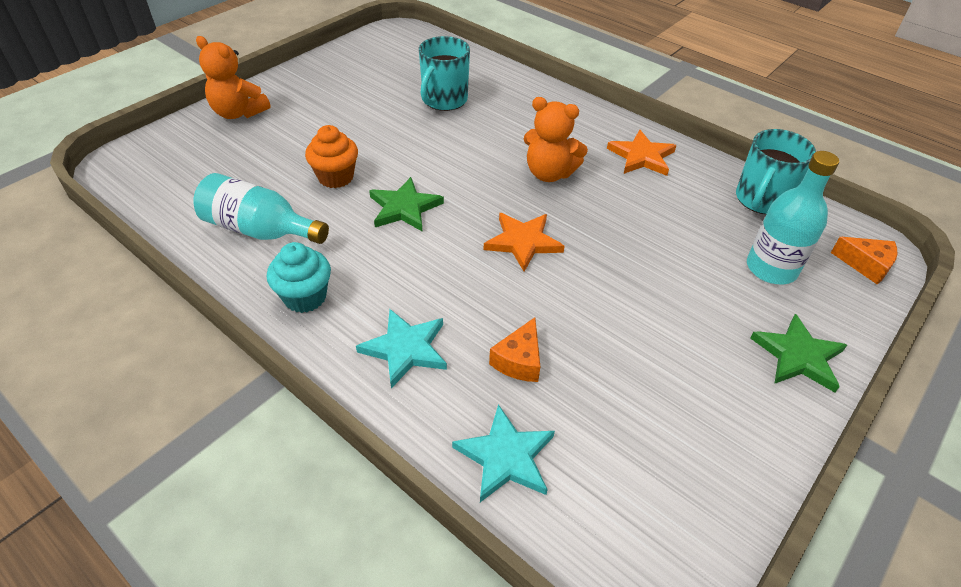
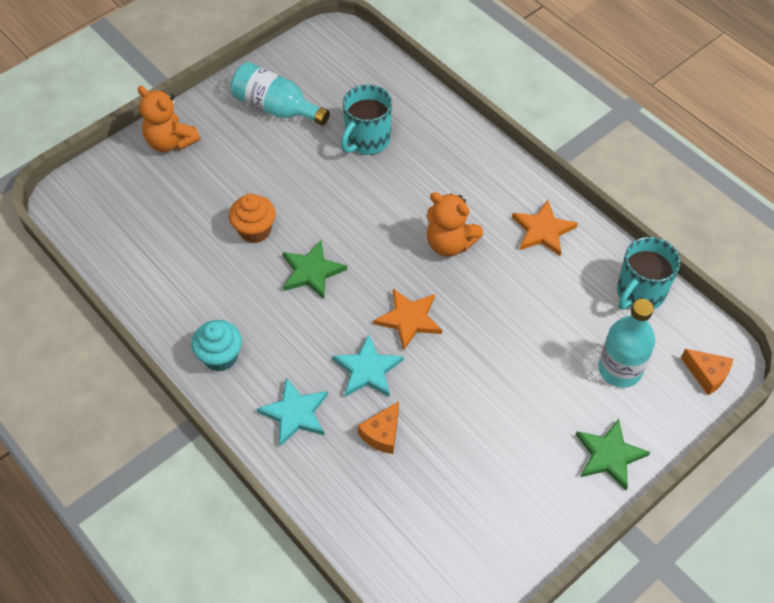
camera: 10 degrees right, 10 degrees up
turquoise bottle [193,173,329,244] -> turquoise bottle moved to [231,62,330,125]
turquoise star [452,404,555,502] -> turquoise star moved to [333,334,404,397]

